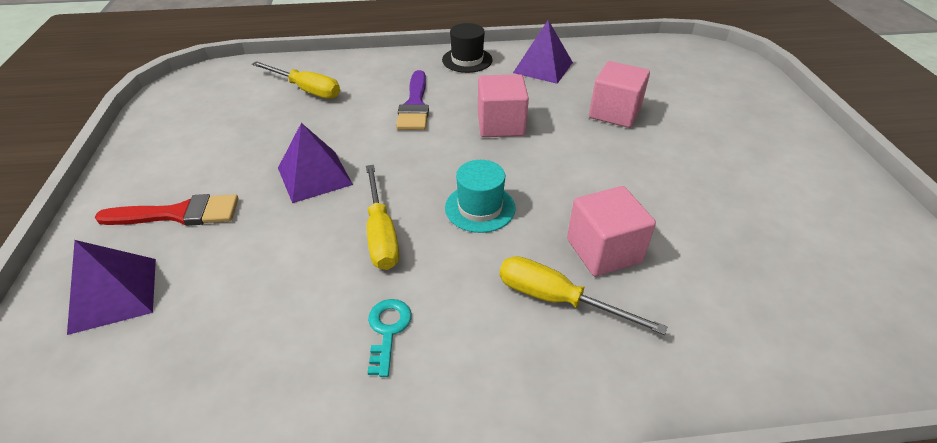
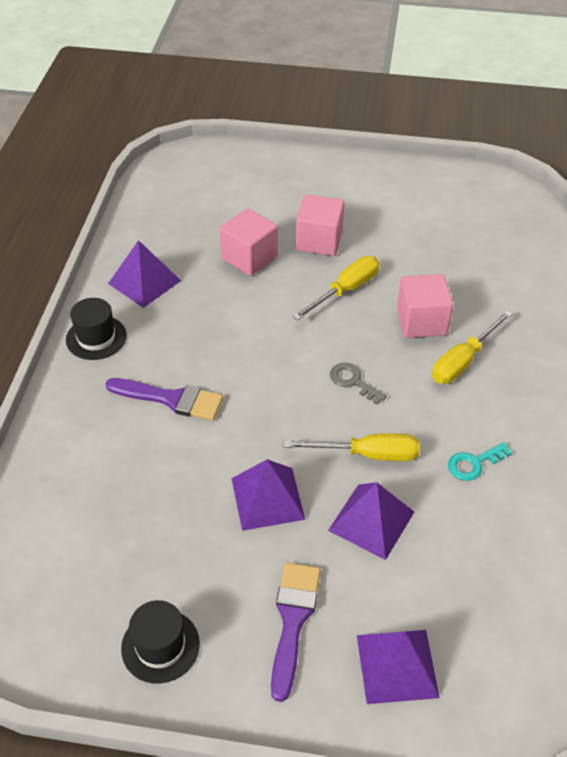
camera: 75 degrees left, 5 degrees up
red brush [95,194,239,226] -> purple brush [271,563,321,702]
yellow screwdriver [252,61,340,99] -> yellow screwdriver moved to [293,256,379,321]
turquoise key [367,299,412,377] -> turquoise key turned 45 degrees counterclockwise [448,442,512,481]
turquoise hat [445,160,515,233] -> grey key [330,363,387,405]
pink cube [478,74,529,137] -> pink cube moved to [296,195,344,256]
none -> black hat [121,600,200,684]
none -> purple pyramid [328,482,414,560]

